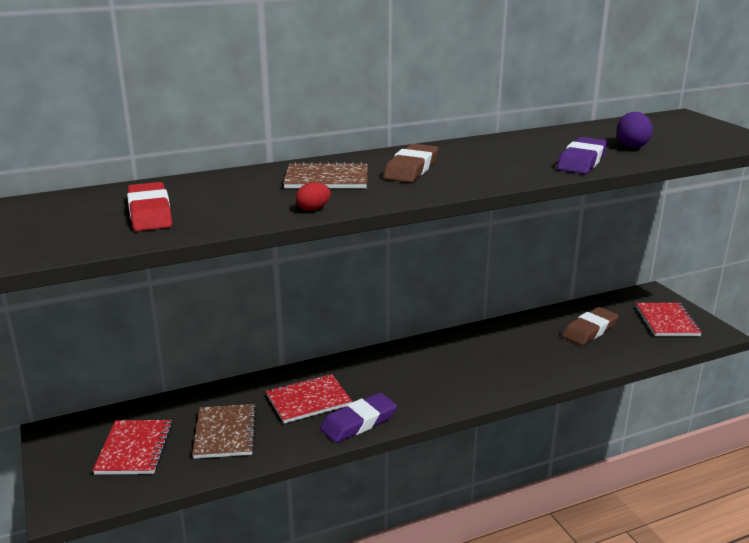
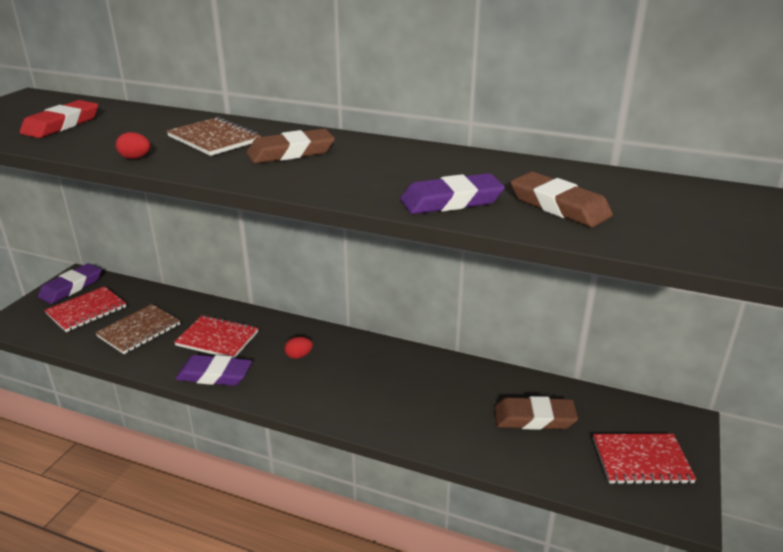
camera: 45 degrees right, 5 degrees up
purple egg [616,112,653,148] -> brown eraser [510,172,613,227]
red notebook [636,303,702,336] -> red notebook turned 45 degrees clockwise [593,434,696,485]
none -> purple eraser [38,263,102,304]
none -> red egg [284,337,313,359]

